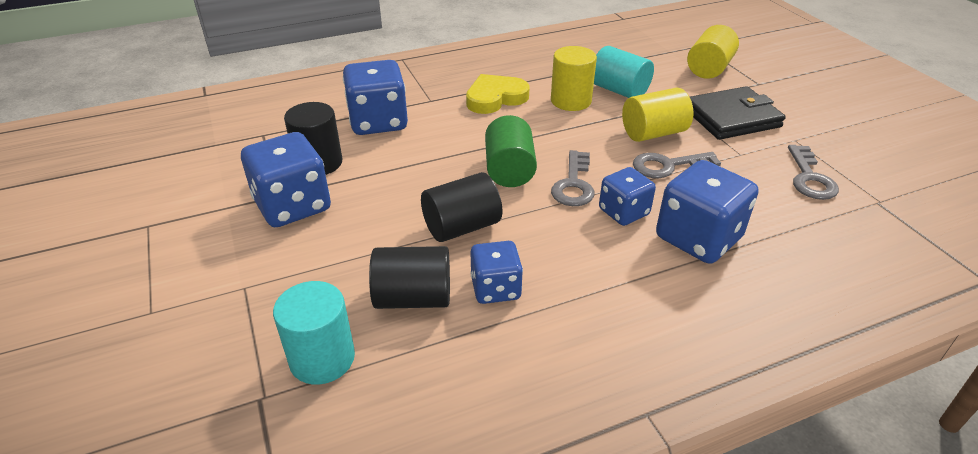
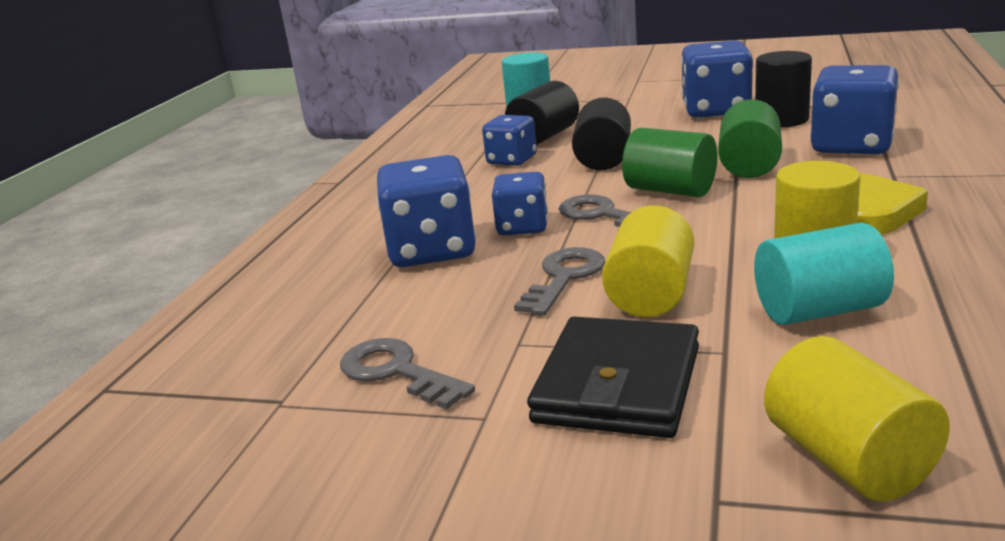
camera: 130 degrees right, 15 degrees down
none -> green cylinder [718,99,782,178]

